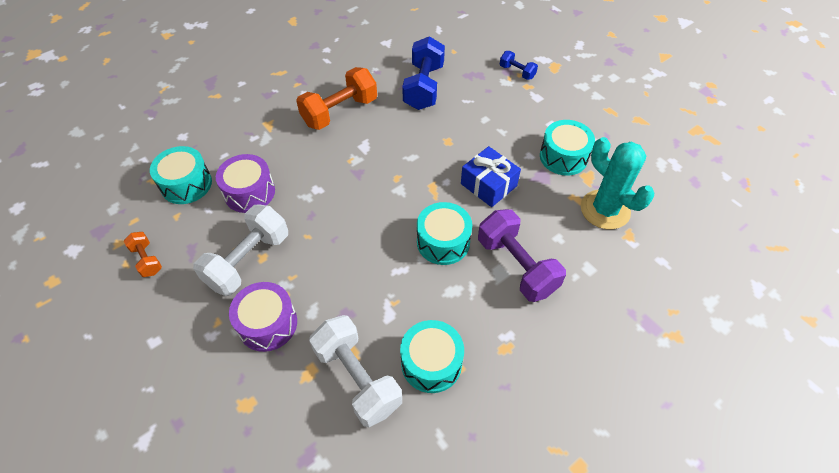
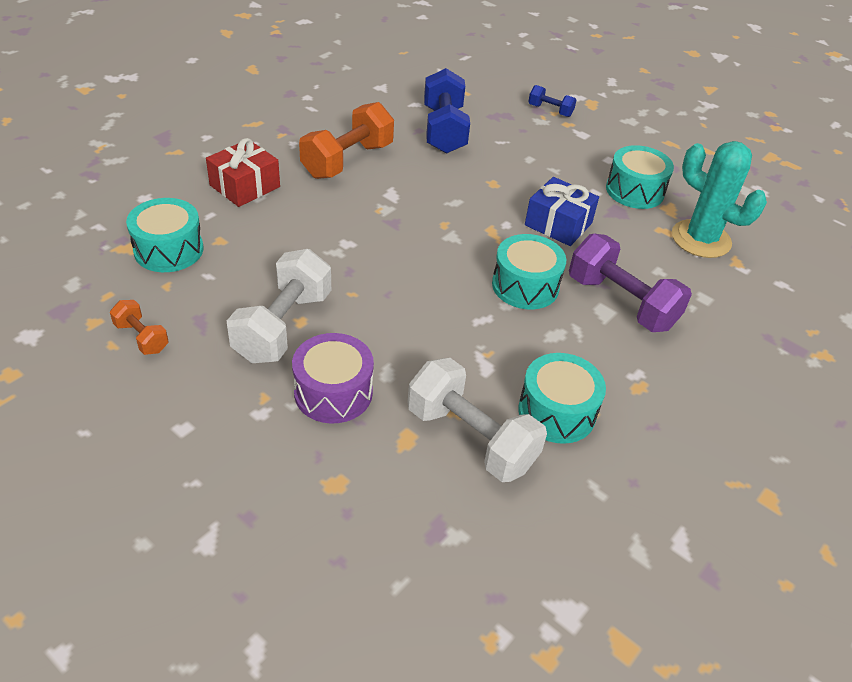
camera: 15 degrees left, 10 degrees down
purple drum [216,154,275,213] -> none
none -> red gift [206,138,280,207]

